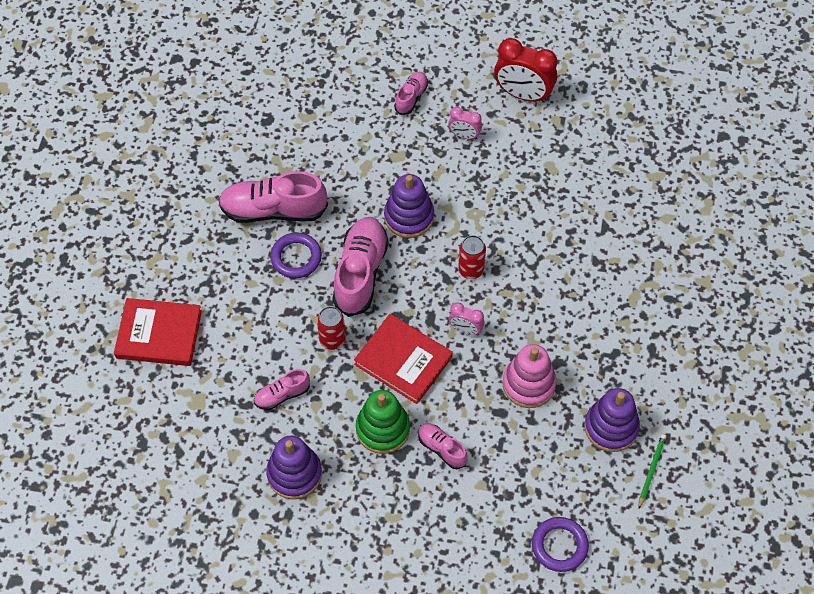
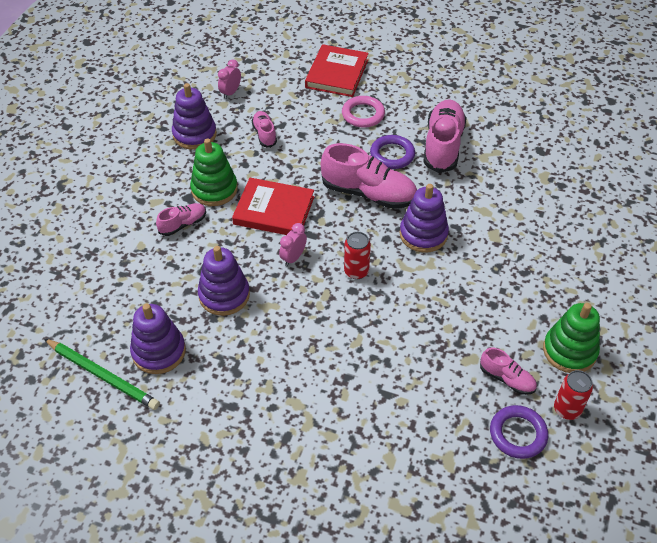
camera: 100 degrees right, 10 degrees down
red can [317,306,346,350] -> red can moved to [554,370,593,420]
red book [354,314,453,404] -> red book turned 60 degrees clockwise [232,178,314,235]
pink shoe [394,72,428,115] -> pink shoe moved to [480,348,537,395]
pink clock [448,107,482,140] -> pink clock moved to [218,59,241,99]
red clock [494,38,557,103] -> green stacking toy [543,303,600,373]
pink stacking toy [502,344,557,408] -> purple stacking toy [198,246,250,316]
purple ring [532,517,589,572] -> purple ring moved to [490,405,548,459]
green pencil [638,434,666,509] -> green pencil [44,339,160,410], size x1.75
none -> pink ring [342,96,385,128]

